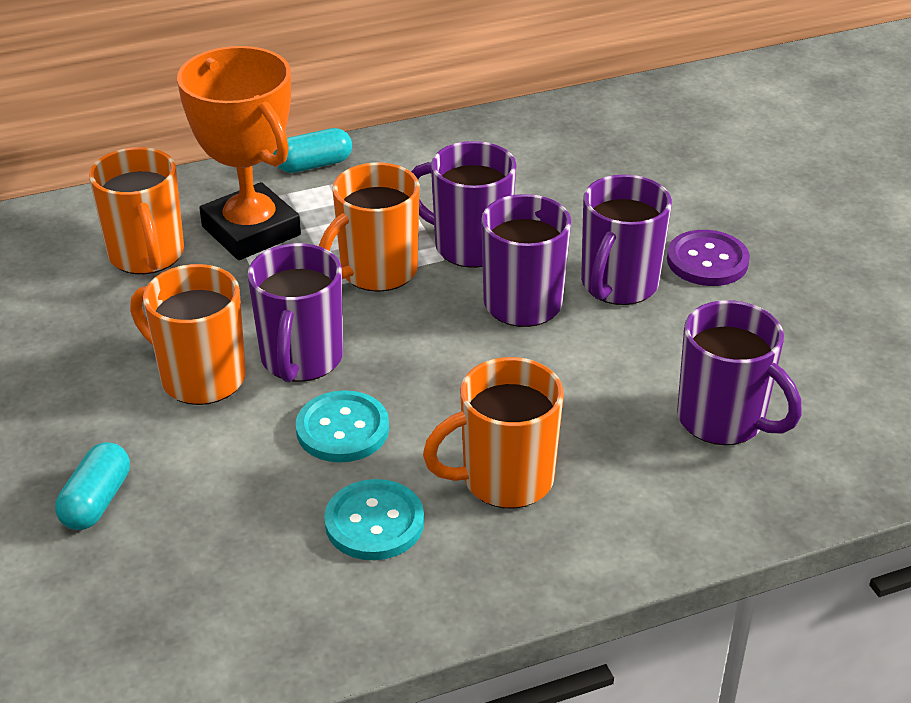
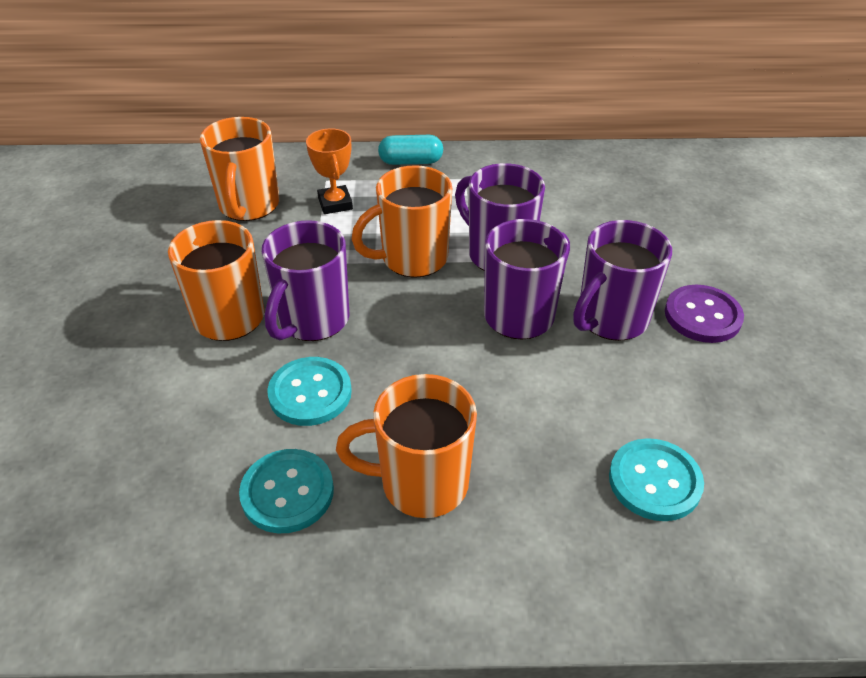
camera: 20 degrees right, 5 degrees up
turquoise capsule [55,442,130,530] -> none
orange trophy [177,46,301,260] -> orange trophy [306,128,353,214], size x0.50
purple mug [677,300,802,445] -> turquoise button [609,438,704,521]

